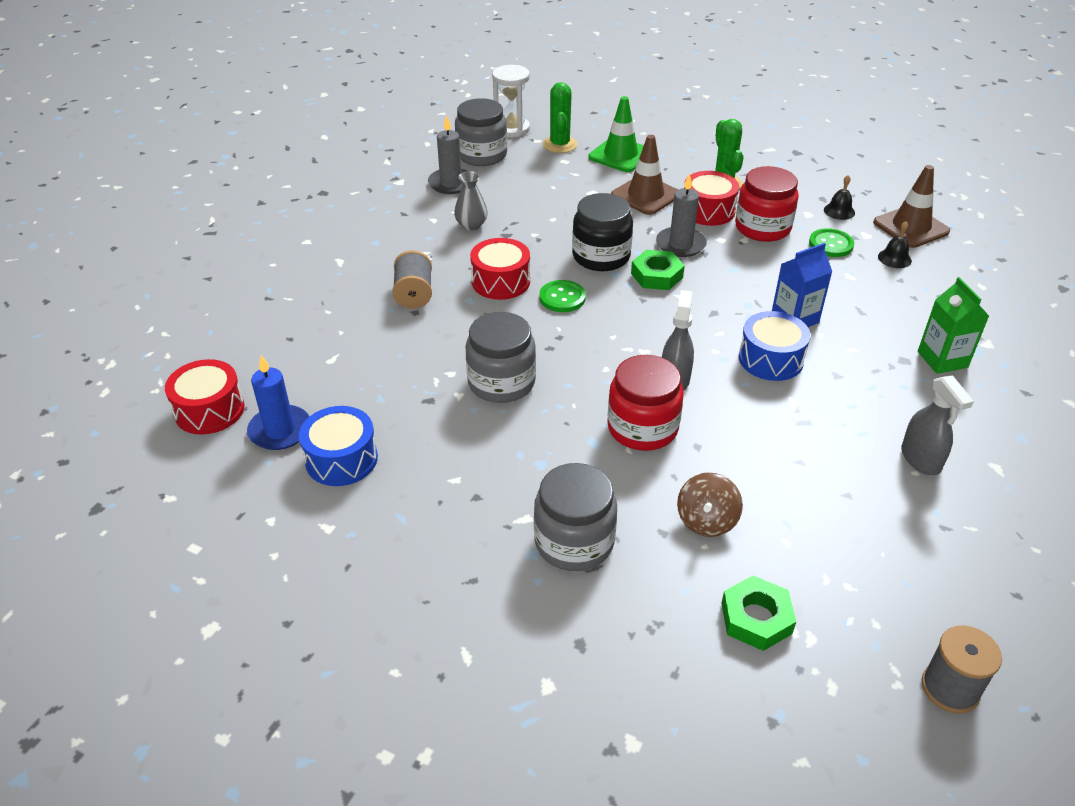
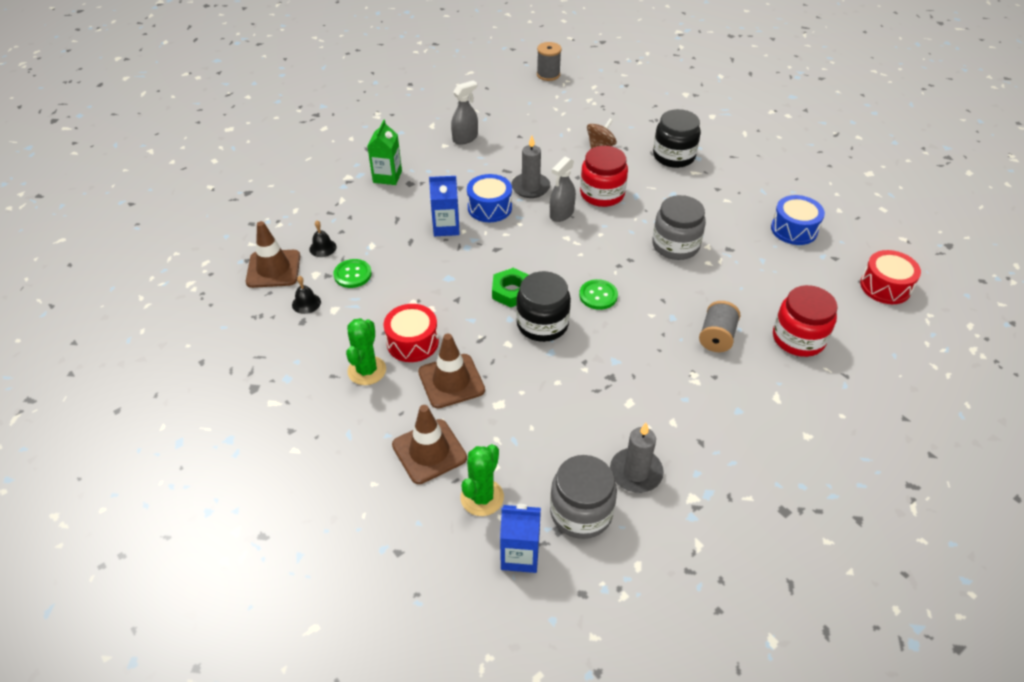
camera: 155 degrees left, 5 degrees up
blue candle [247,355,309,450] -> none
grey vase [454,171,488,231] -> none
red drum [470,238,530,300] -> none
white hourglass [492,65,530,137] -> blue carton [500,504,541,573]
grey jar [534,463,617,571] -> black jar [653,109,701,168]
green traffic cone [589,96,644,172] -> brown traffic cone [392,405,467,484]
grey candle [656,173,707,257] -> grey candle moved to [511,136,550,198]
green nut [721,575,796,651] -> none
red jar [735,166,799,242] -> red jar moved to [773,285,838,357]
grey spray bottle [901,375,974,475] -> grey spray bottle turned 45 degrees clockwise [451,80,478,145]

